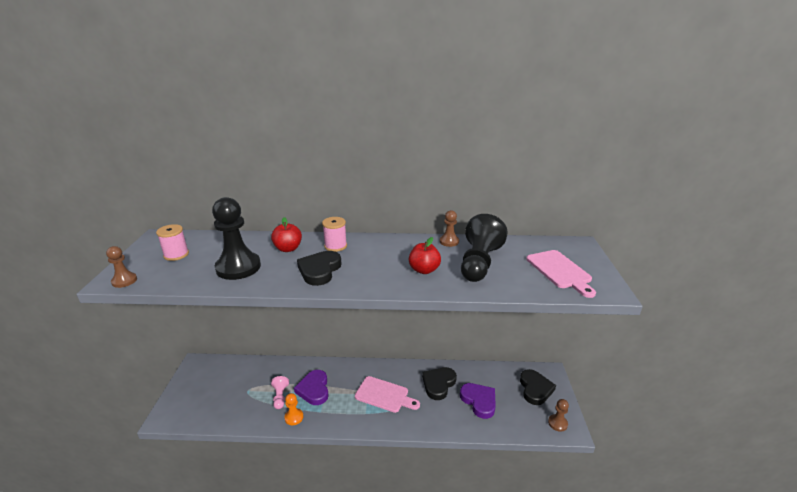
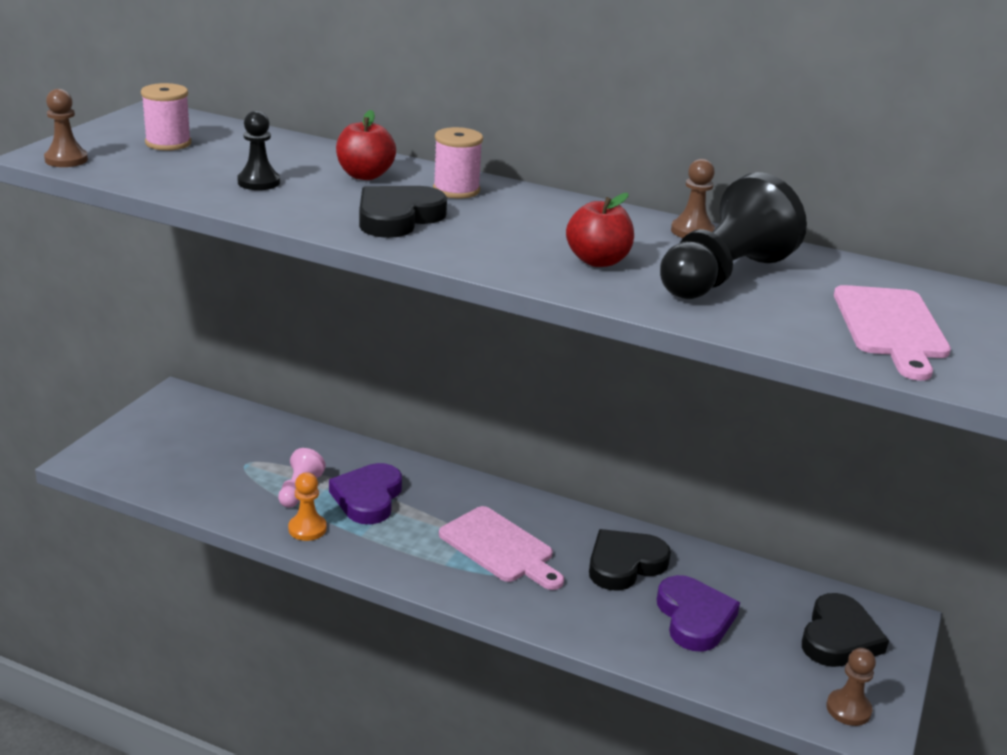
camera: 20 degrees right, 0 degrees up
black pawn [212,197,261,280] -> black pawn [237,111,280,190], size x0.50

